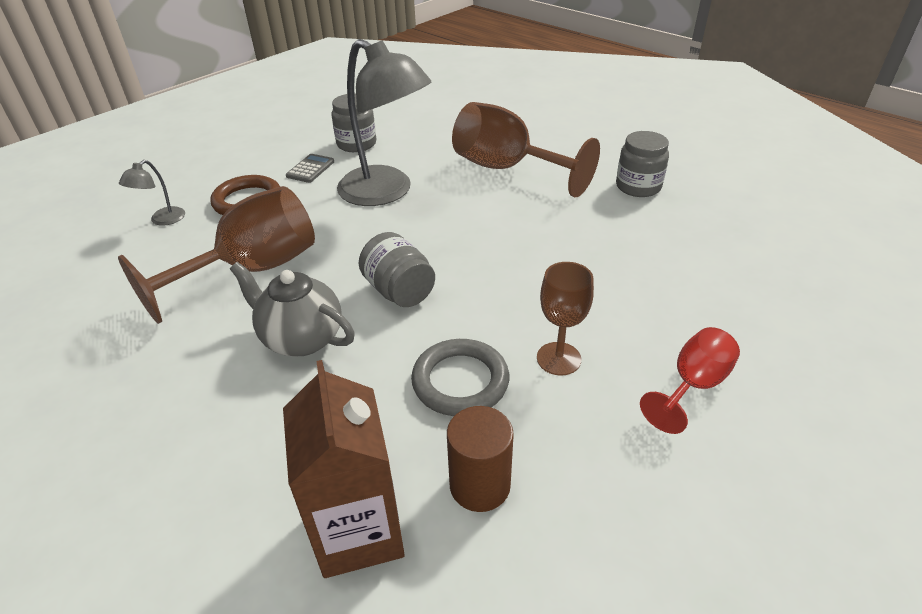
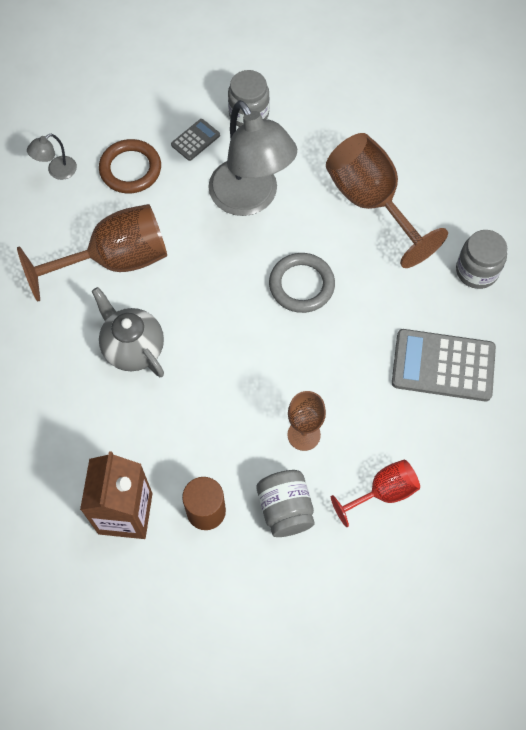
camera: 20 degrees right, 25 degrees up
grey jar [359,232,435,307] -> grey jar moved to [257,470,315,537]
grey ring [411,339,509,416] -> grey ring moved to [269,253,335,313]
none -> grey calculator [392,329,496,401]

